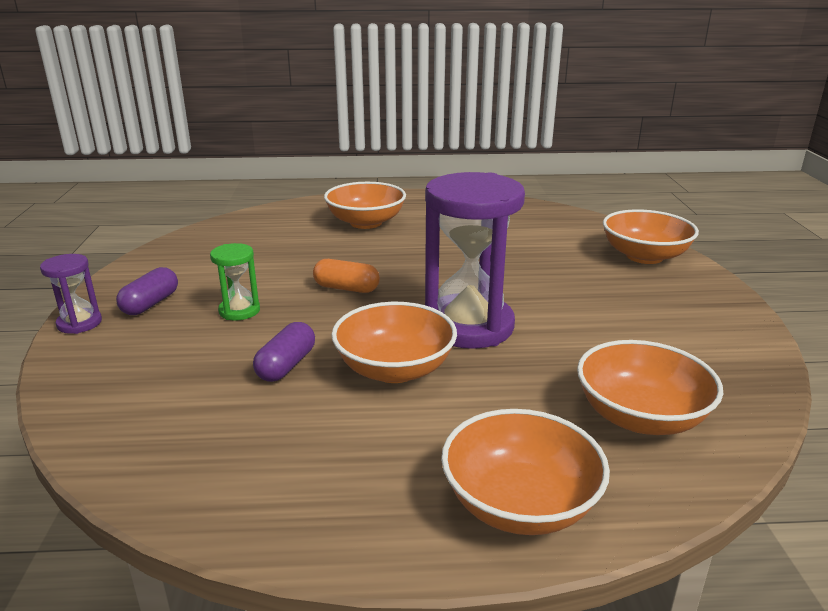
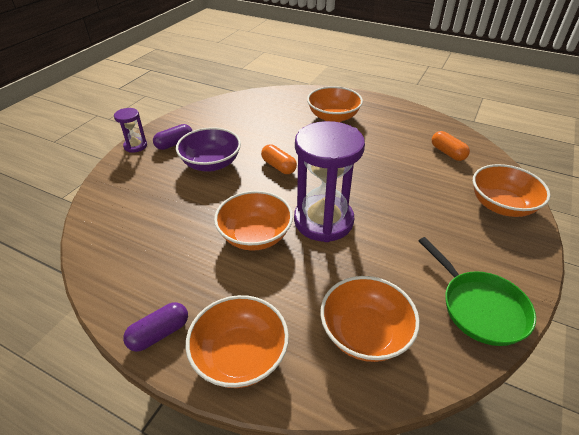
camera: 30 degrees right, 15 degrees up
green hourglass [210,243,260,321] -> purple bowl [176,127,241,171]
purple capsule [253,322,315,382] -> purple capsule moved to [123,302,188,352]
none -> green pan [419,237,536,346]
none -> orange capsule [432,131,470,161]

